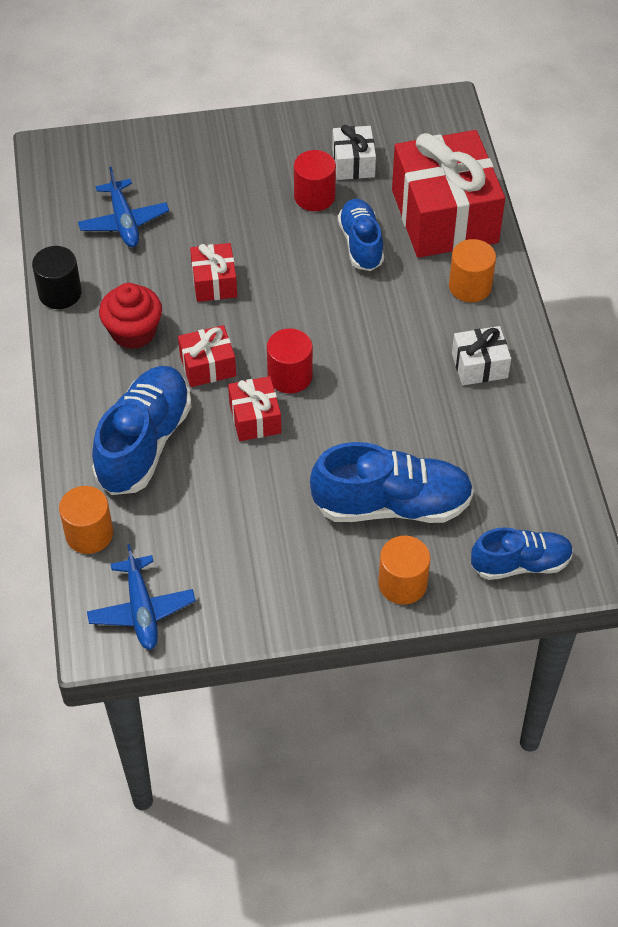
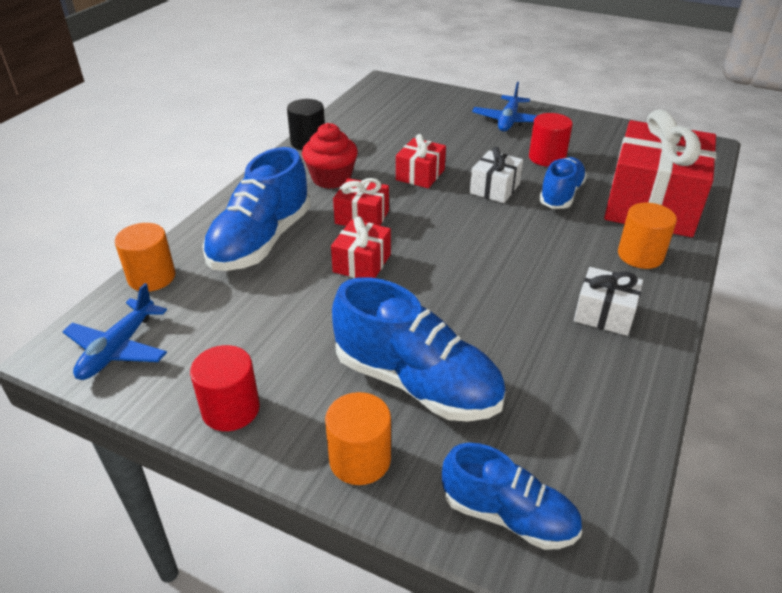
camera: 35 degrees right, 15 degrees down
blue plane [78,167,169,247] -> blue plane moved to [472,82,538,132]
blue shoe [92,366,191,495] -> blue shoe turned 150 degrees clockwise [202,147,311,271]
red cylinder [267,328,313,394] -> red cylinder moved to [190,345,260,431]
white gift [332,125,376,180] -> white gift moved to [470,147,523,203]

